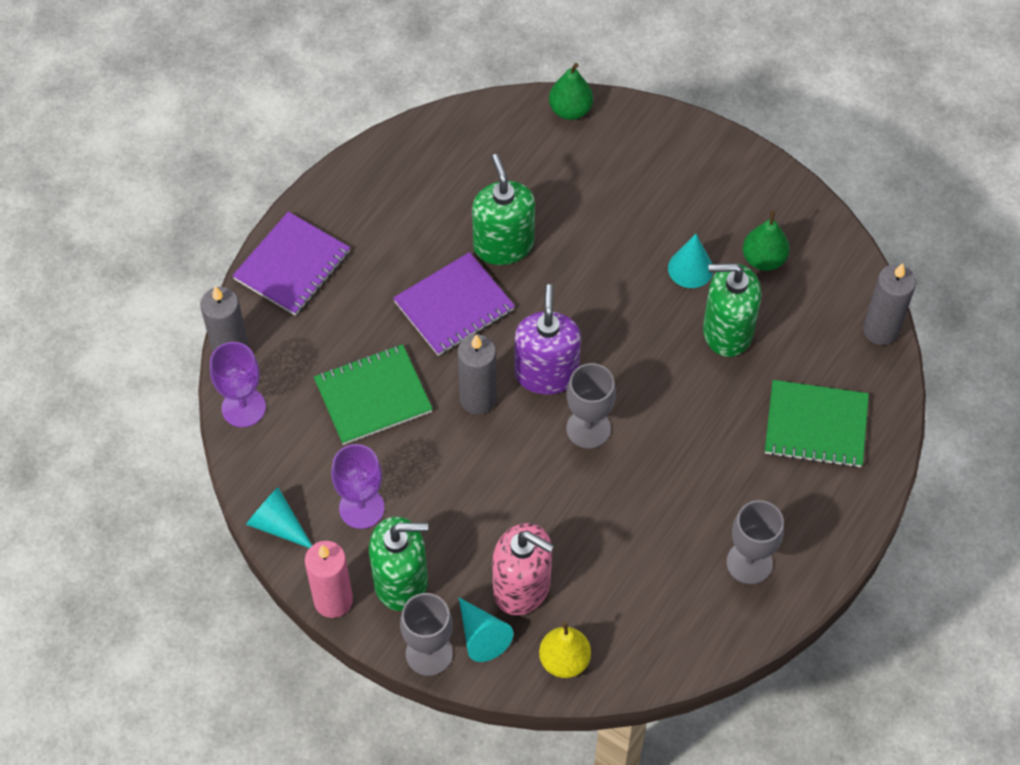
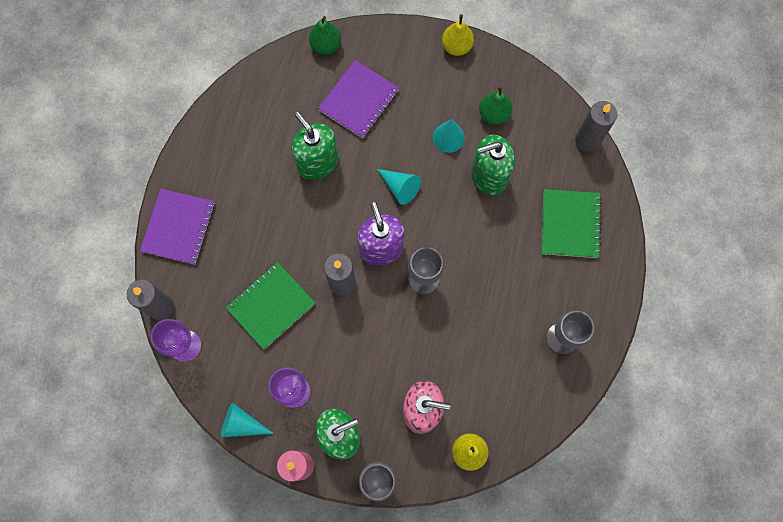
camera: 20 degrees left, 15 degrees up
purple notebook [393,252,515,356] -> purple notebook moved to [318,60,399,138]
turquoise cone [459,598,513,662] -> turquoise cone moved to [377,169,421,205]
green notebook [765,380,869,468] -> green notebook turned 75 degrees counterclockwise [541,189,602,258]
none -> yellow pear [442,14,474,56]

